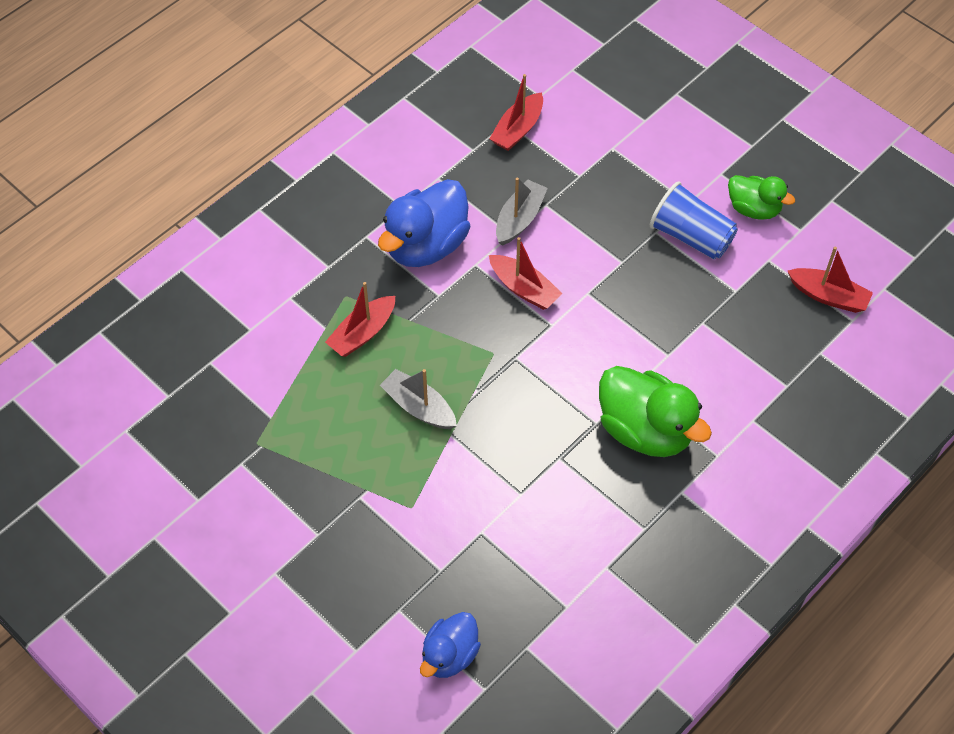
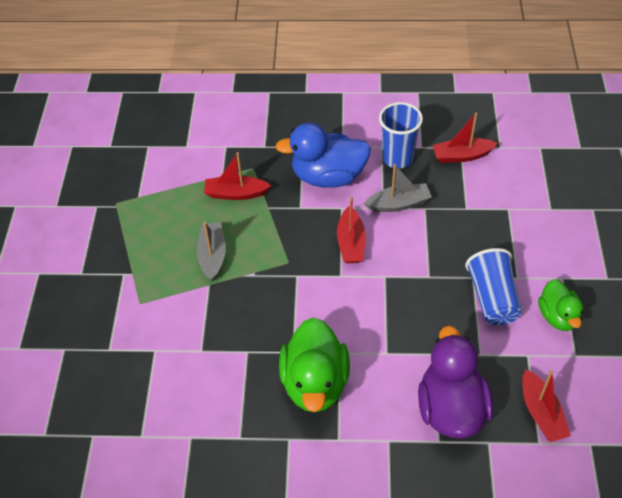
camera: 50 degrees right, 5 degrees down
blue duck [420,612,481,678] -> none
none -> blue cup [379,102,423,168]
none -> purple duck [418,326,493,439]

